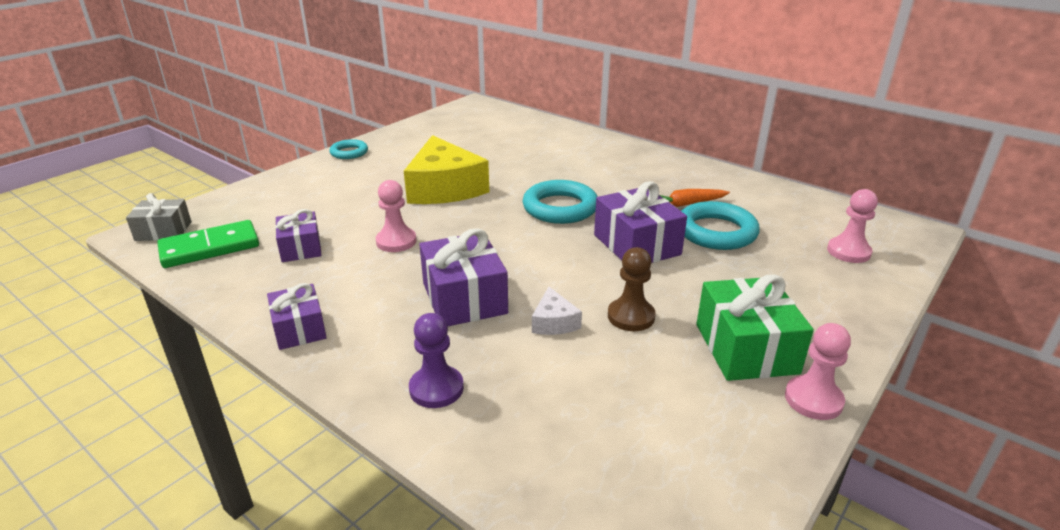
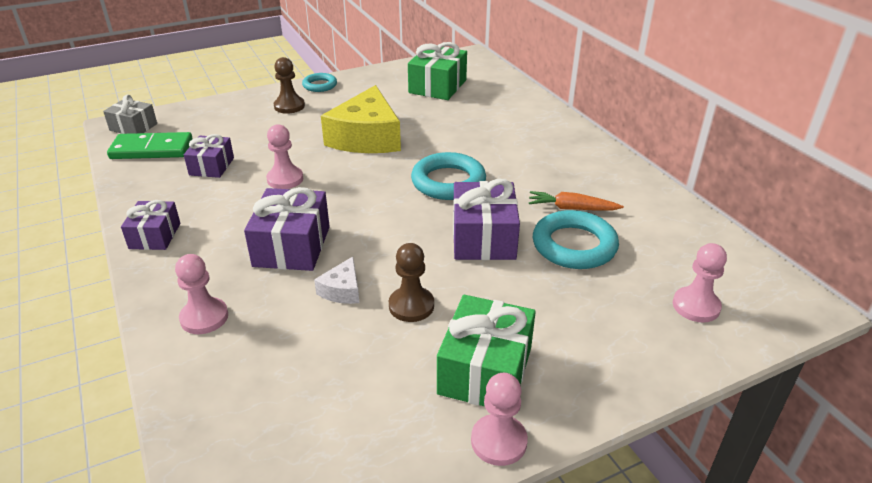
camera: 25 degrees right, 5 degrees up
purple pawn [409,313,464,408] -> pink pawn [175,254,228,334]
none -> brown pawn [274,57,305,114]
none -> green gift [408,42,467,100]

